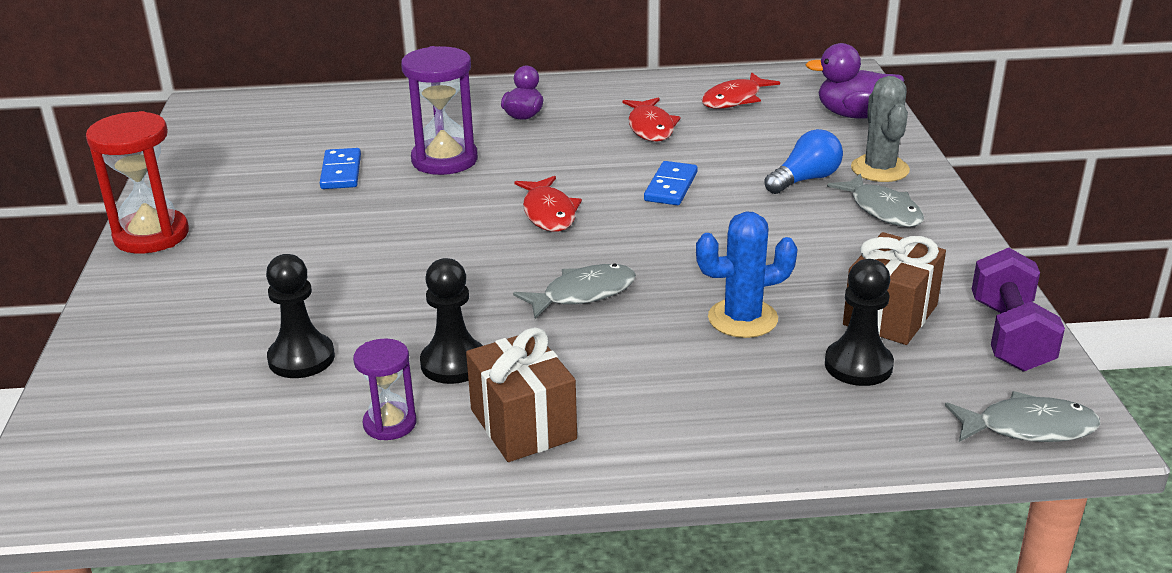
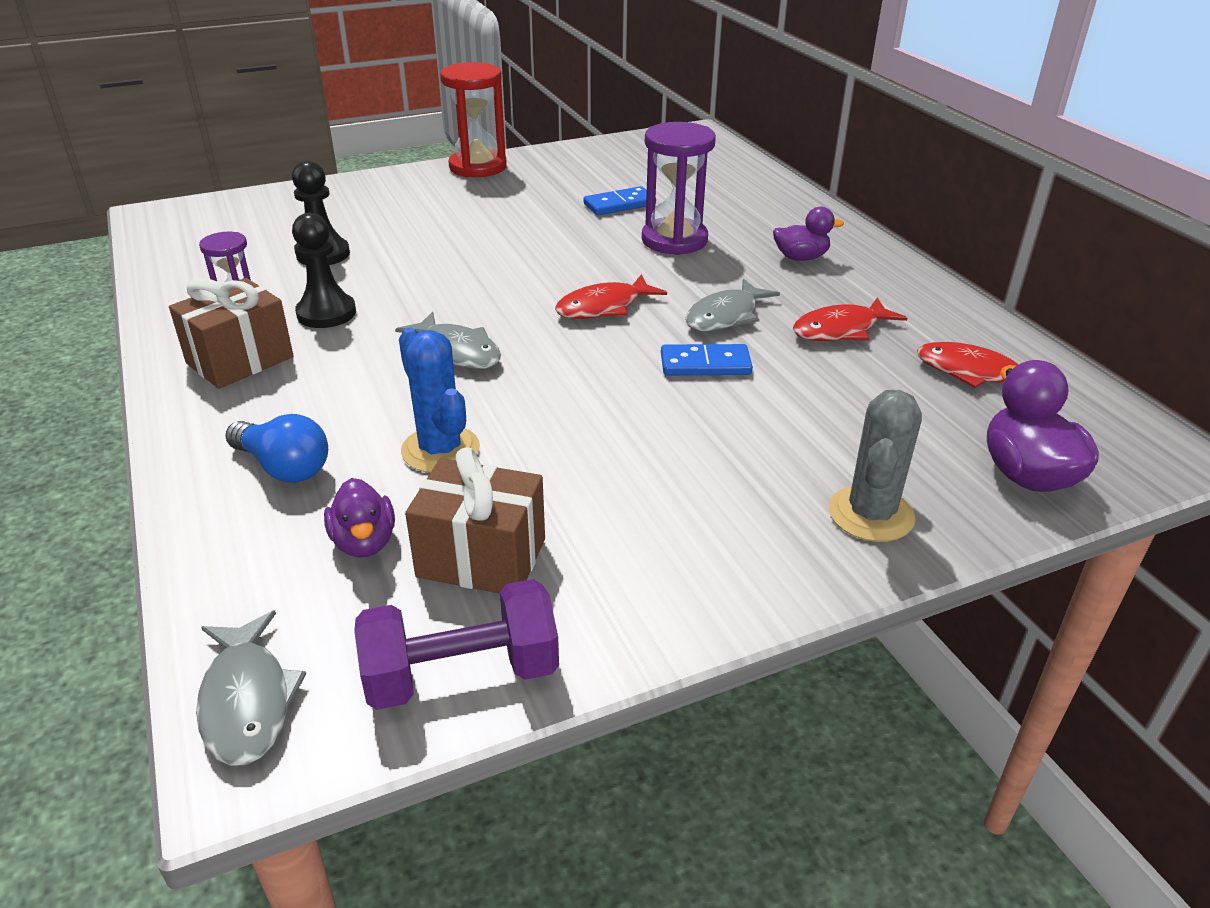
camera: 70 degrees right, 5 degrees up
blue light bulb [764,129,843,194] -> blue light bulb moved to [225,414,328,483]
black pawn [825,259,894,386] -> purple duck [324,478,395,558]
grey fish [827,173,924,227] -> grey fish moved to [685,278,780,332]
grey cactus [851,76,910,182] -> grey cactus turned 45 degrees counterclockwise [829,390,922,542]

